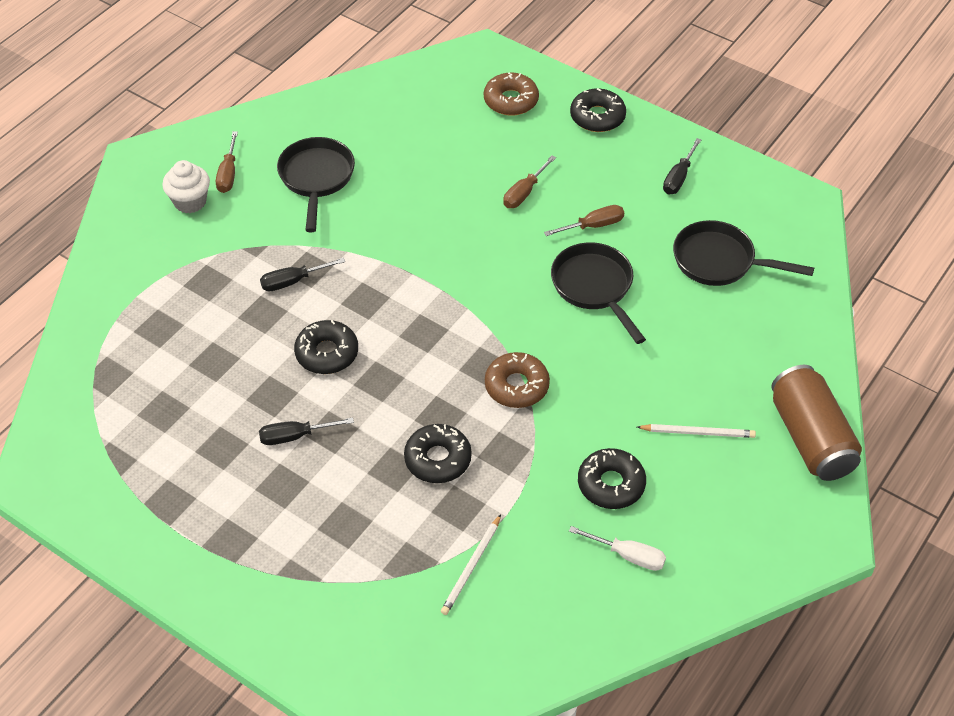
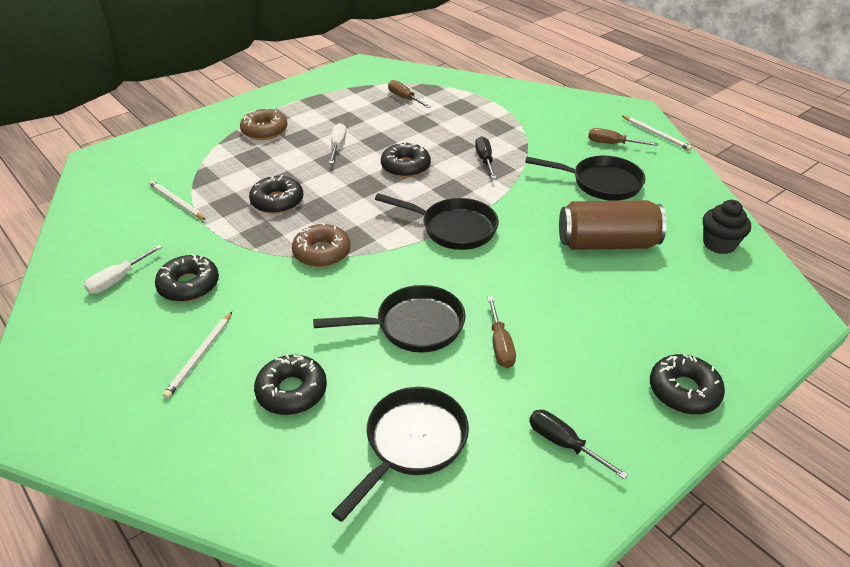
camera: 105 degrees right, 10 degrees down
white cupcake [162,160,210,213] -> none
black screwdriver [259,418,354,445] -> white screwdriver [329,123,346,164]
brown donut [484,72,539,116] -> brown donut moved to [240,108,288,140]
brown screwdriver [503,155,556,208] -> brown screwdriver moved to [388,80,431,108]
brown can [771,365,862,481] -> brown can moved to [559,200,667,250]
none -> black donut [254,354,327,415]
none -> black pan [375,193,499,250]
none -> white pencil [623,116,692,151]
none -> black cupcake [703,200,751,254]

